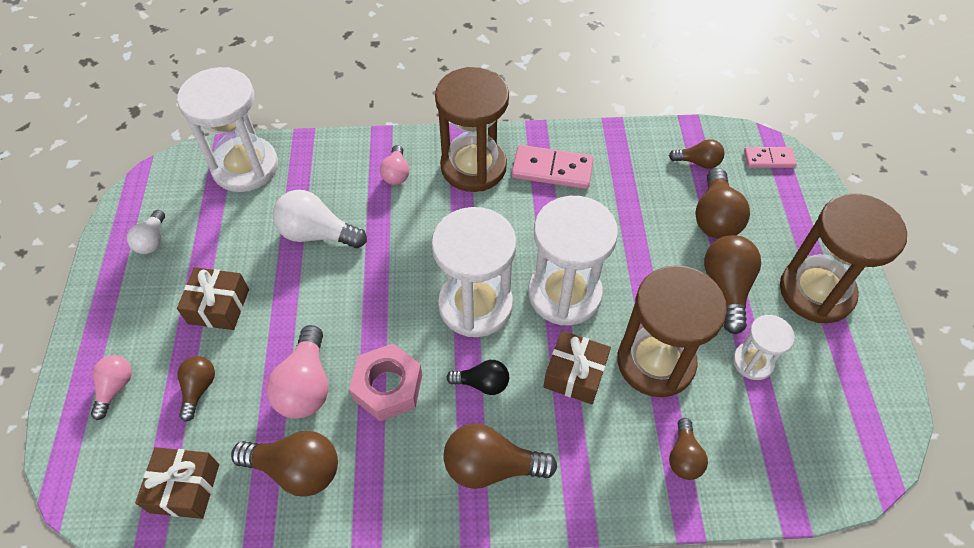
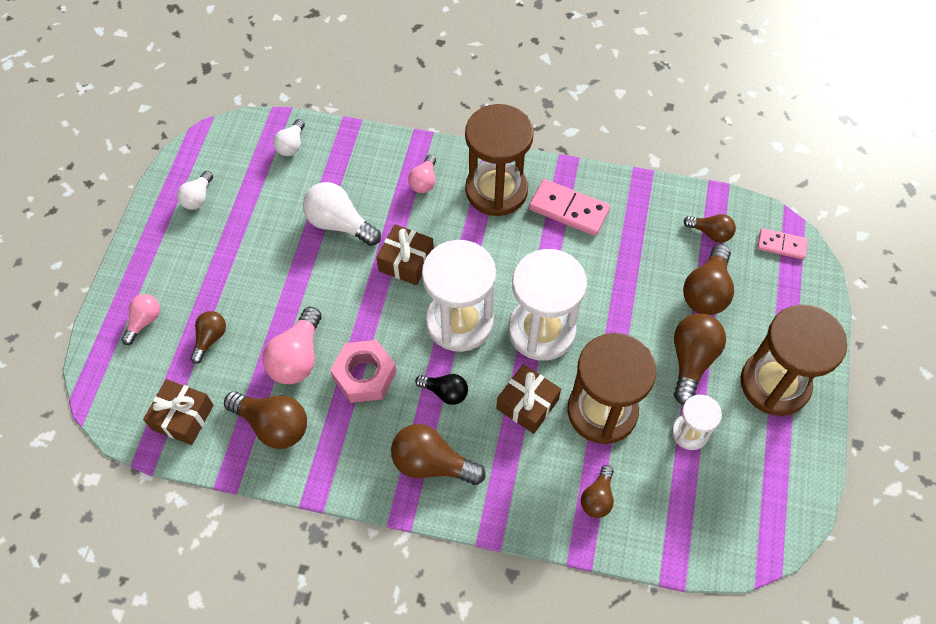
camera: 15 degrees right, 5 degrees up
white hourglass [177,67,278,192] -> white light bulb [273,119,305,156]
brown gift [177,267,249,330] -> brown gift moved to [376,224,434,285]

